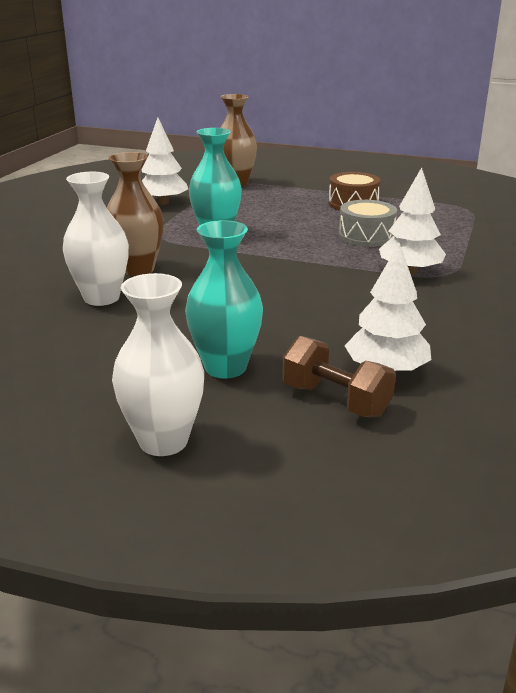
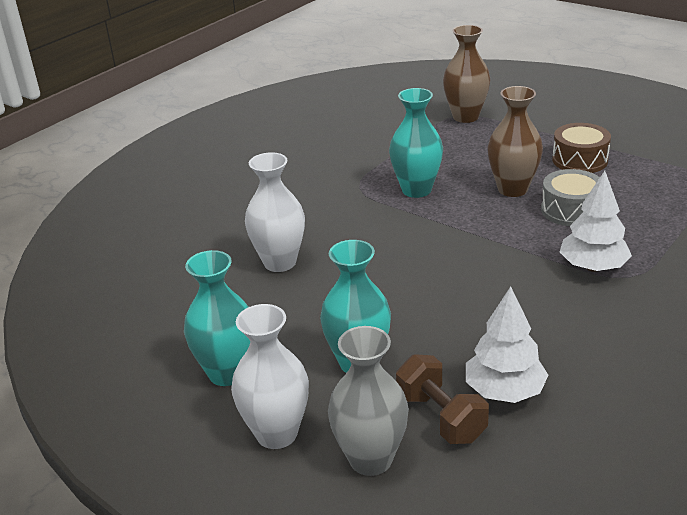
camera: 20 degrees right, 5 degrees up
brown vase [107,152,164,276] -> brown vase moved to [488,86,543,197]
white tree [142,118,188,205] -> none
none -> turquoise vase [184,250,250,386]
none -> grey vase [328,326,409,476]

